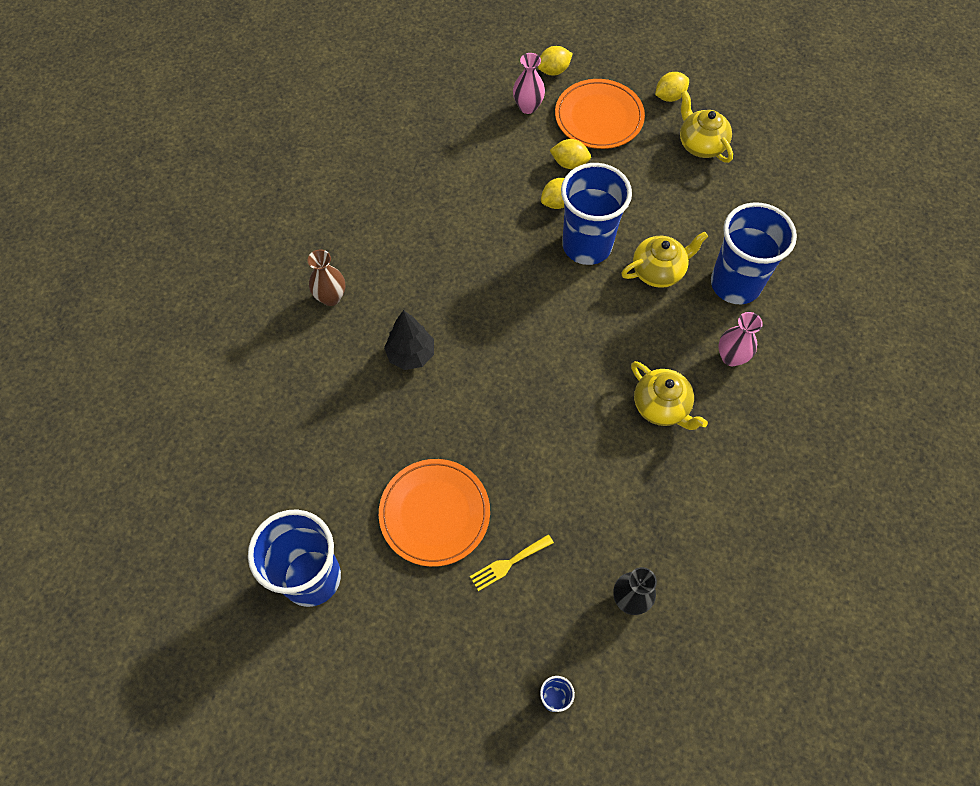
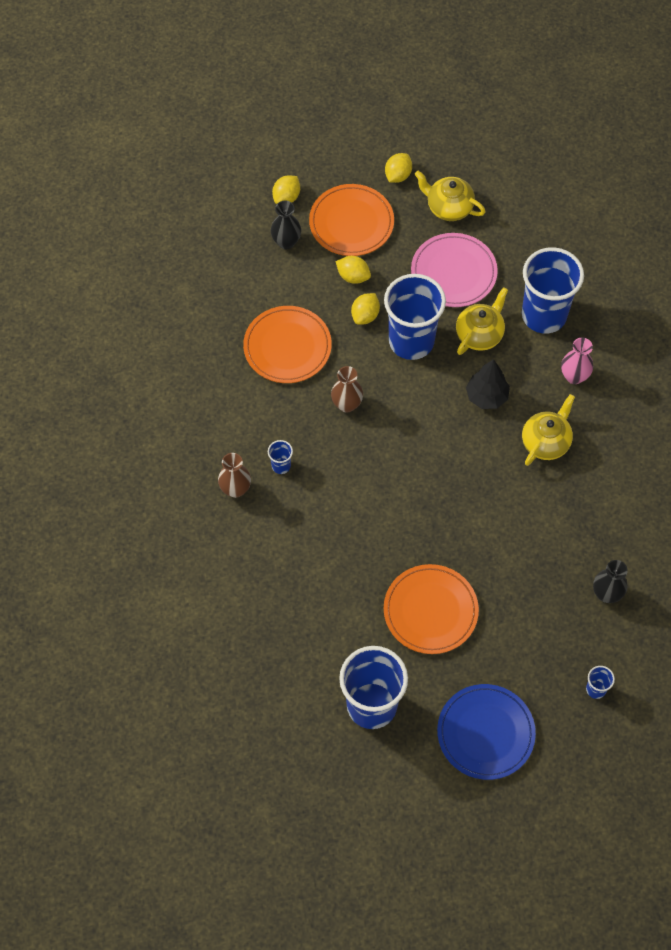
camera: 30 degrees left, 0 degrees up
black tree [384,310,434,370] -> black tree moved to [466,359,510,409]
yellow fork [470,534,554,591] -> none
pink vase [513,53,545,114] -> black vase [271,201,301,249]
yellow lemon [550,139,591,169] -> yellow lemon turned 45 degrees clockwise [335,256,371,284]
yellow teapot [631,361,708,430] -> yellow teapot turned 75 degrees counterclockwise [522,394,575,466]
none -> orange plate [243,306,332,383]
none -> blue cup [268,440,293,474]
none -> brown vase [331,366,363,413]
none -> pink plate [411,233,498,307]
none -> blue plate [437,684,536,780]

